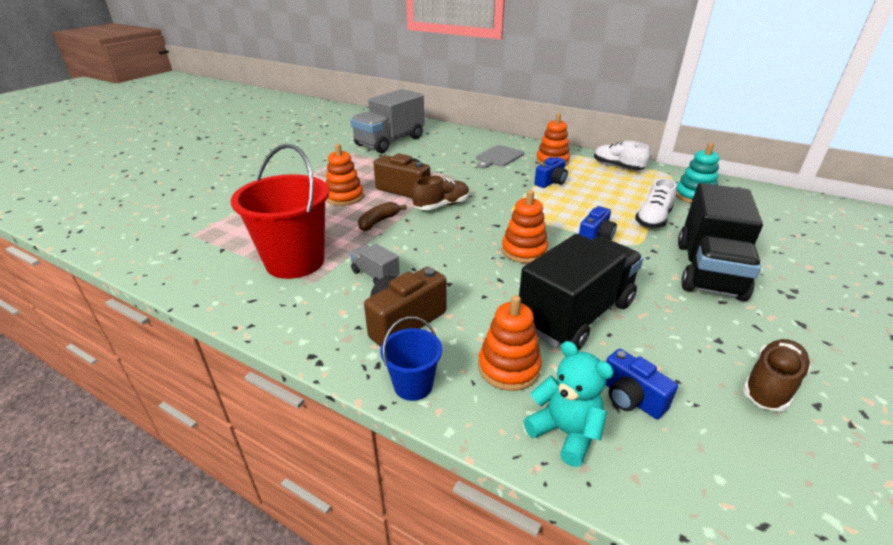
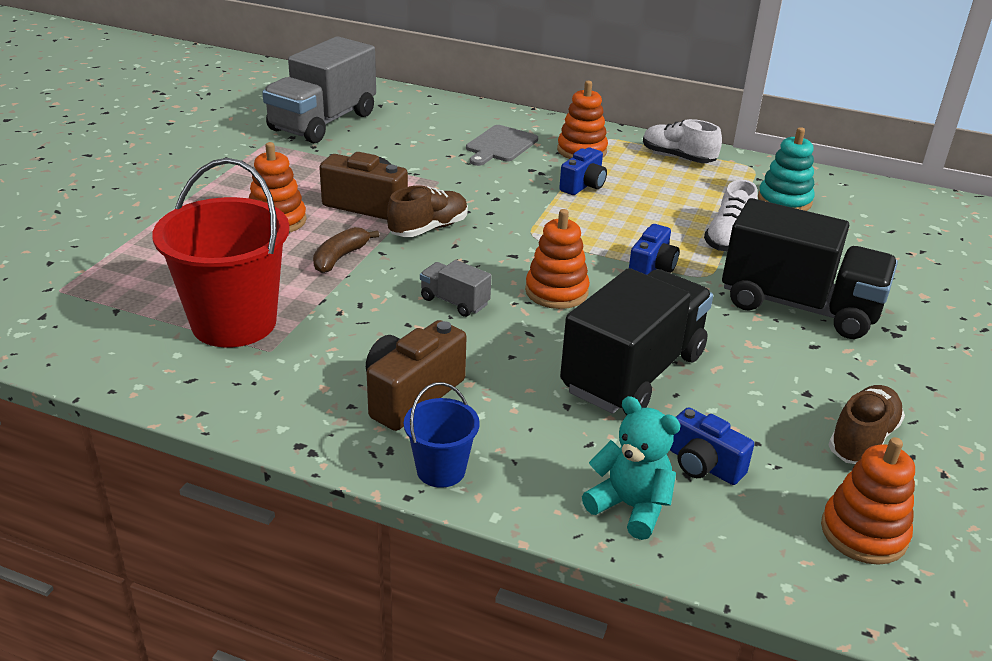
camera: 10 degrees left, 0 degrees up
grey truck [349,244,400,284] -> grey truck moved to [420,260,491,317]
orange stacking toy [478,295,542,391] -> orange stacking toy moved to [821,437,915,565]
black truck [678,183,763,301] -> black truck turned 75 degrees counterclockwise [722,198,898,339]

